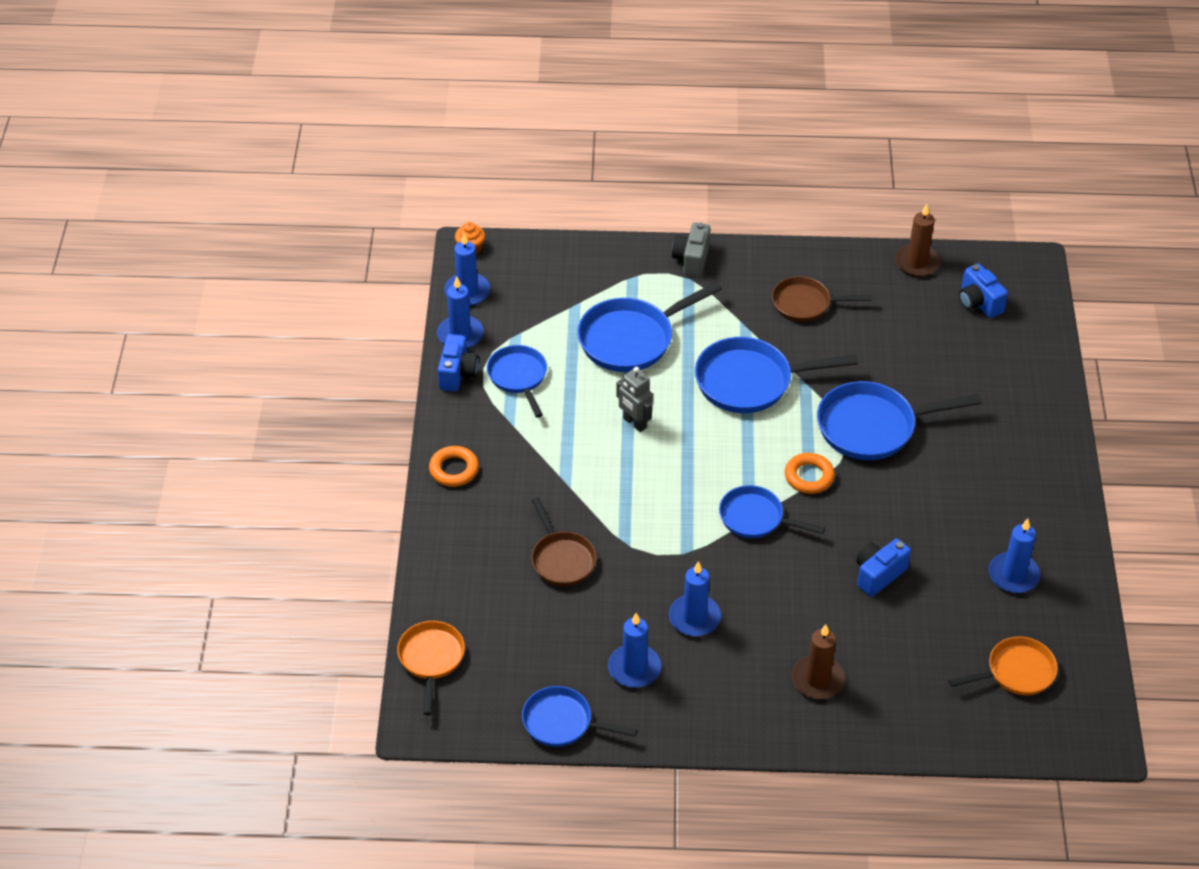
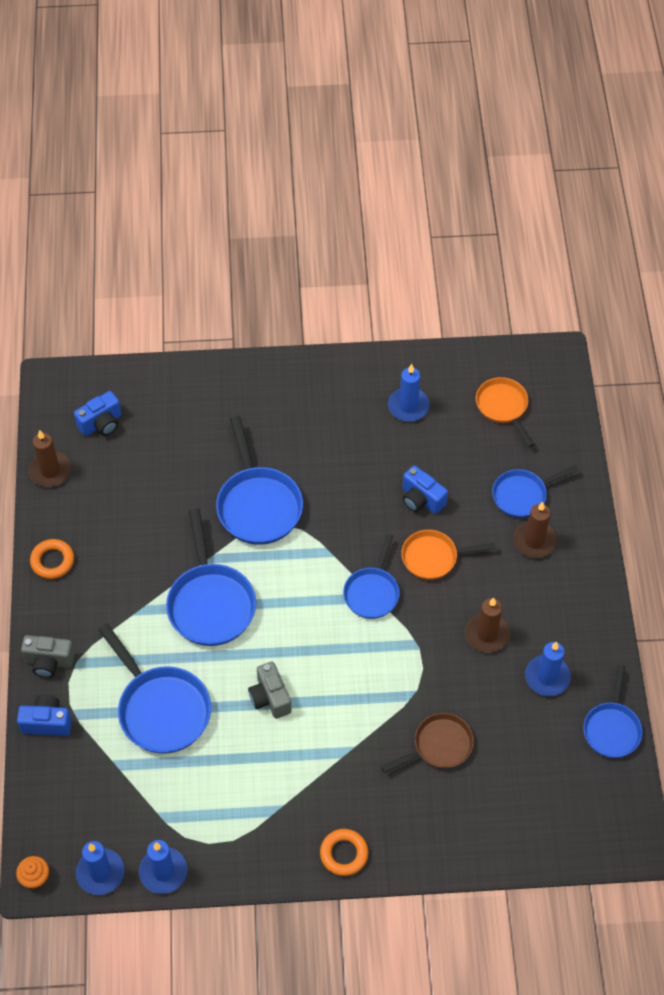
camera: 95 degrees left, 10 degrees up
orange pan [397,621,465,715] -> orange pan moved to [401,530,496,580]
blue camera [438,334,479,392] -> blue camera moved to [17,695,72,736]
blue pan [487,345,547,418] -> blue pan moved to [492,465,579,518]
grey robot [616,367,653,432] -> grey camera [248,661,292,719]
blue candle [669,561,721,636] -> brown candle [465,598,510,653]
brown pan [772,276,872,322] -> none
orange ring [785,453,835,494] -> orange ring moved to [30,539,74,579]

